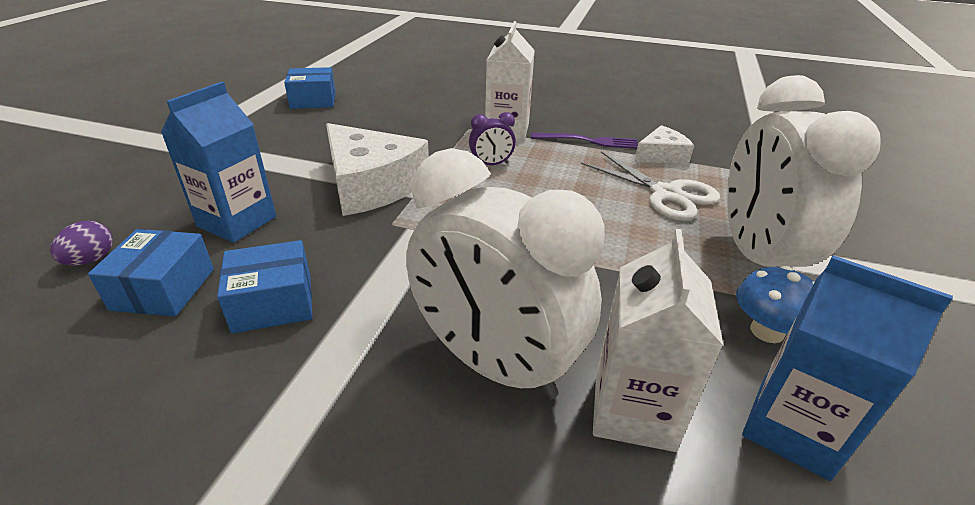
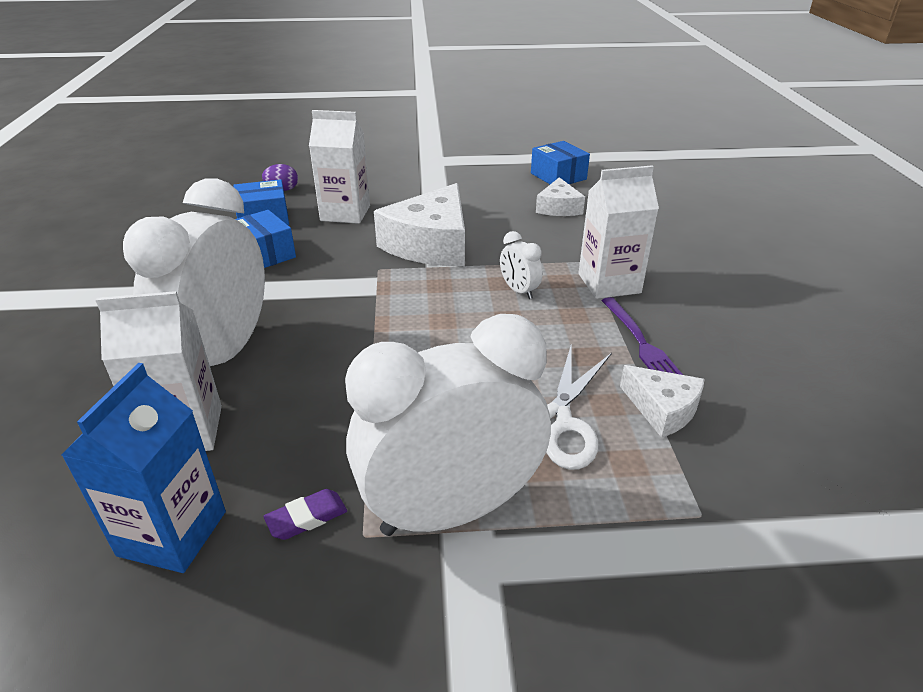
camera: 70 degrees right, 0 degrees up
blue carton [161,82,276,243] -> white carton [309,110,370,224]
purple clock [469,112,516,165] -> white clock [500,231,543,299]
blue mushroom [736,266,815,343] -> purple eraser [264,489,347,540]
none -> white cheese [536,177,585,216]

